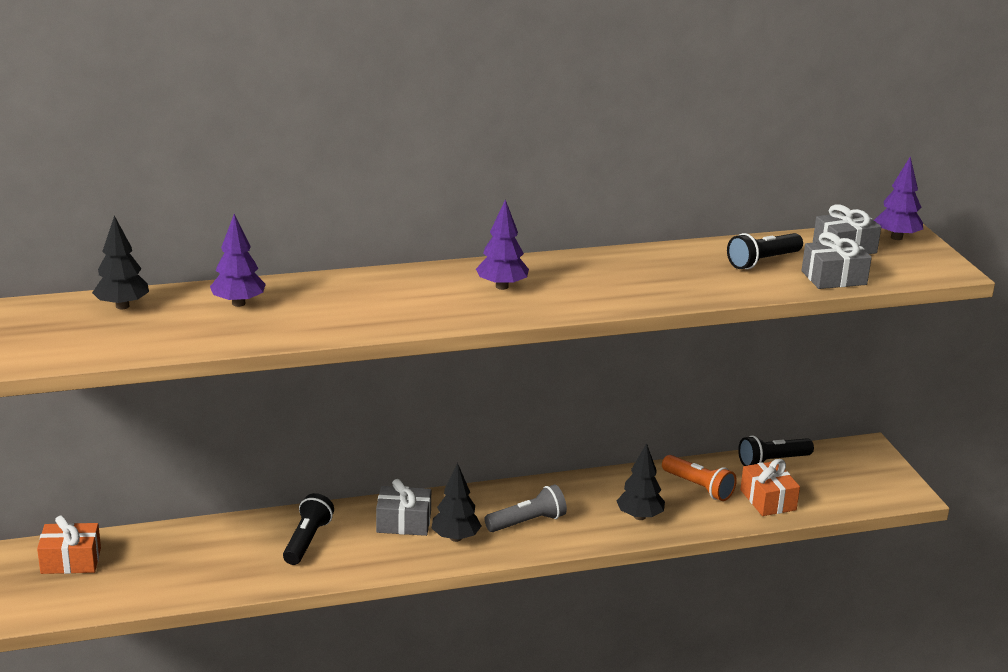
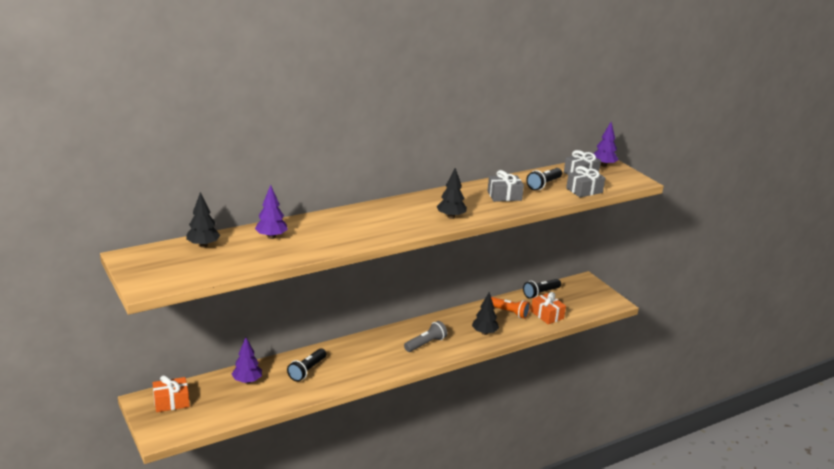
camera: 15 degrees left, 0 degrees up
black flashlight [283,493,334,565] -> black flashlight turned 150 degrees counterclockwise [287,348,326,382]
grey gift [376,479,431,536] -> grey gift moved to [487,170,524,202]
black tree [432,463,481,542] -> black tree moved to [437,168,467,219]
purple tree [476,199,529,290] -> purple tree moved to [232,337,262,384]

